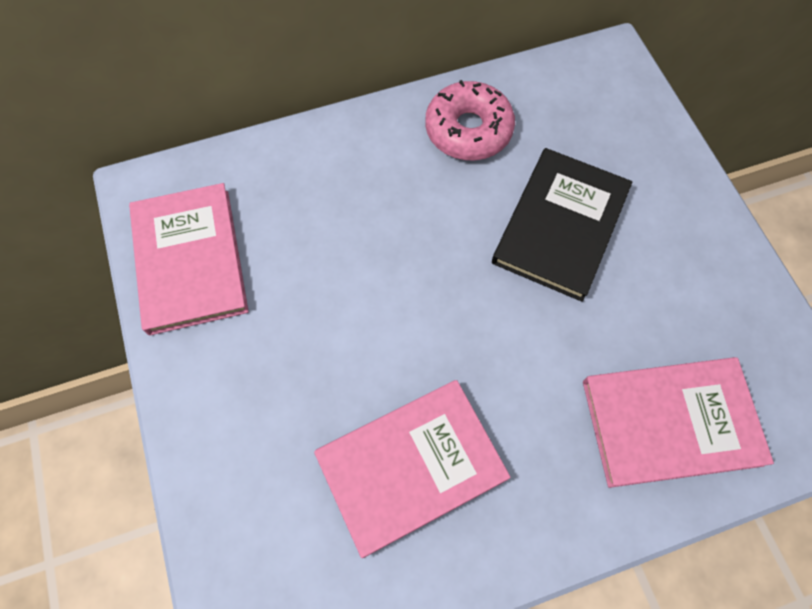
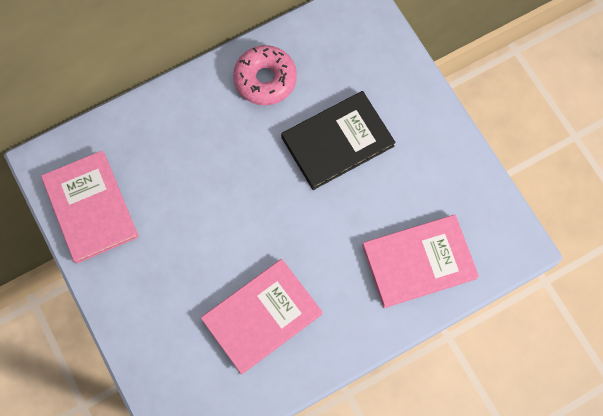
camera: 10 degrees left, 5 degrees up
black book [492,148,633,302] -> black book turned 45 degrees clockwise [281,91,396,190]

